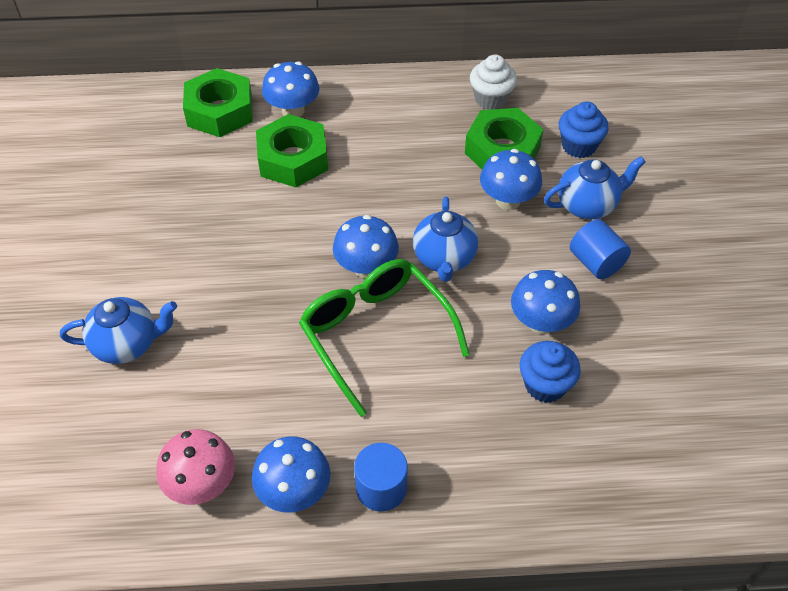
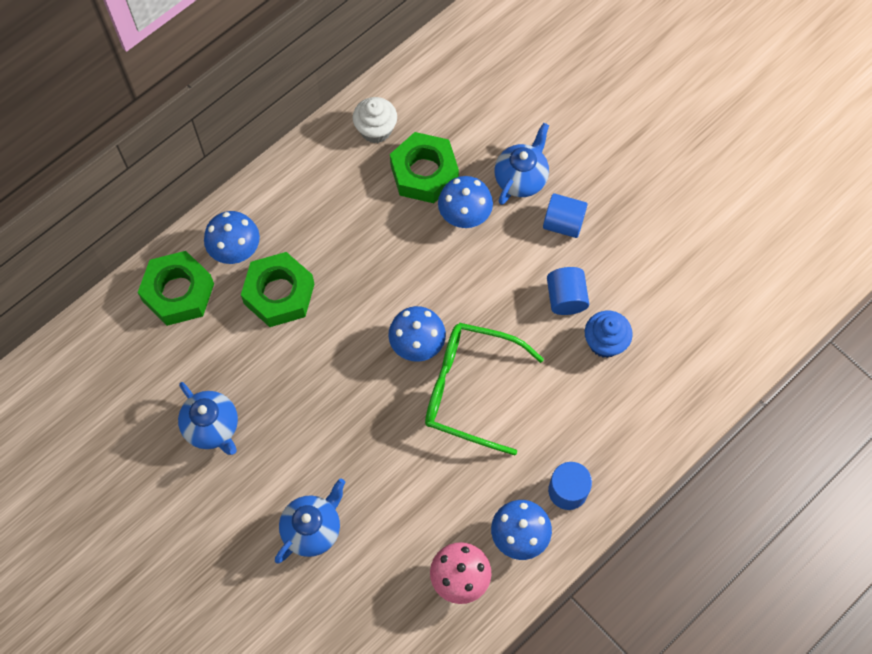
camera: 40 degrees left, 15 degrees up
blue teapot [413,197,478,282] -> blue teapot moved to [178,382,238,455]
blue mushroom [511,270,580,334] -> blue cylinder [547,267,589,315]
blue cupcake [559,101,609,158] -> none

